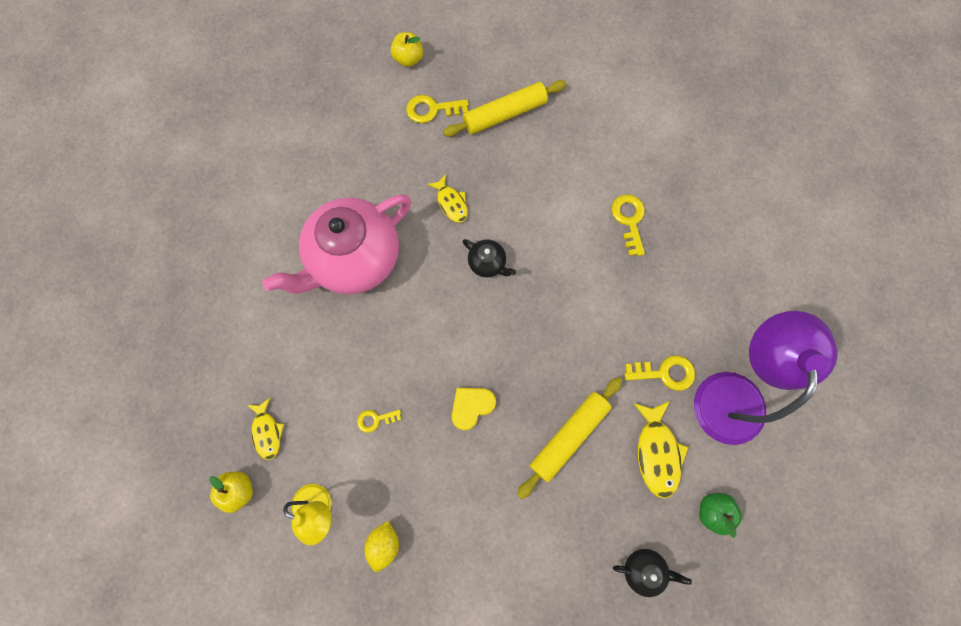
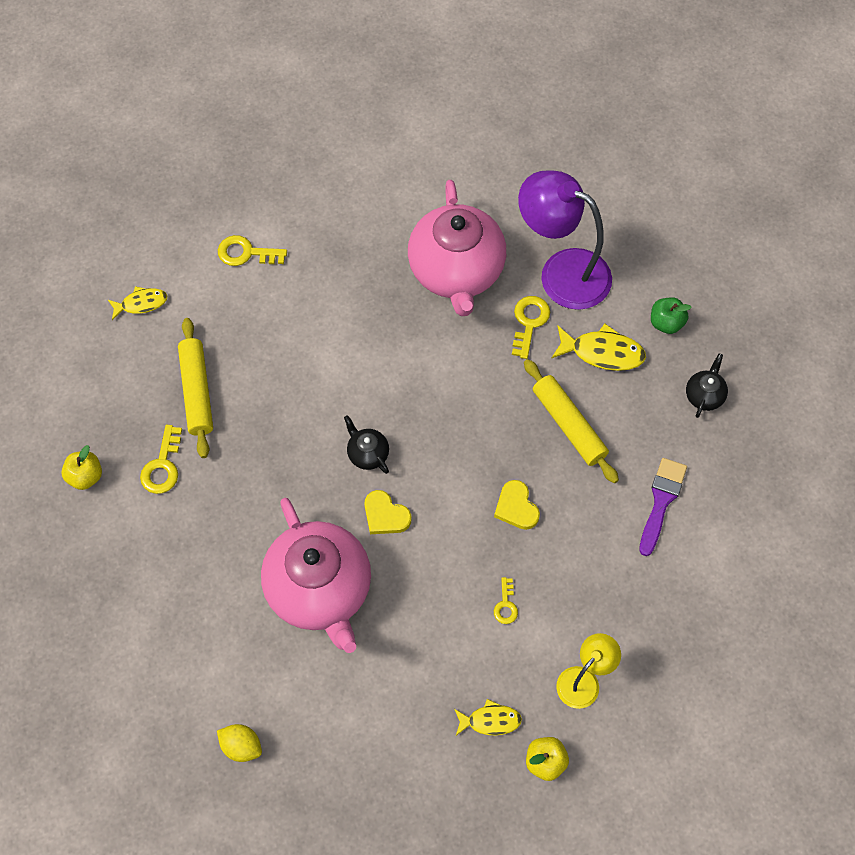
camera: 75 degrees left, 10 degrees down
yellow lemon [364,521,399,572] -> yellow lemon moved to [217,724,262,762]
yellow fish [427,174,468,223] -> yellow fish moved to [108,286,167,320]
black teapot [462,239,516,277] -> black teapot turned 90 degrees counterclockwise [344,415,389,474]
yellow key [611,195,645,256] -> yellow key moved to [218,235,287,266]
none -> yellow heart [364,490,412,534]
none -> pink teapot [408,180,506,316]
none -> purple brush [639,458,687,556]

